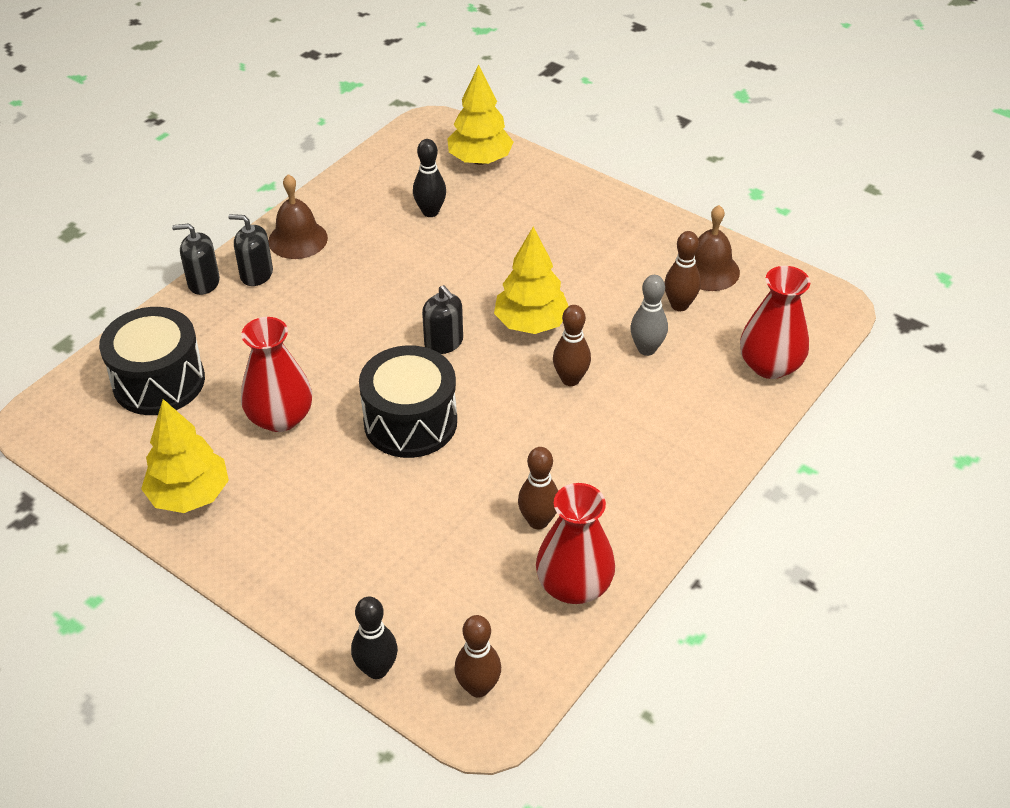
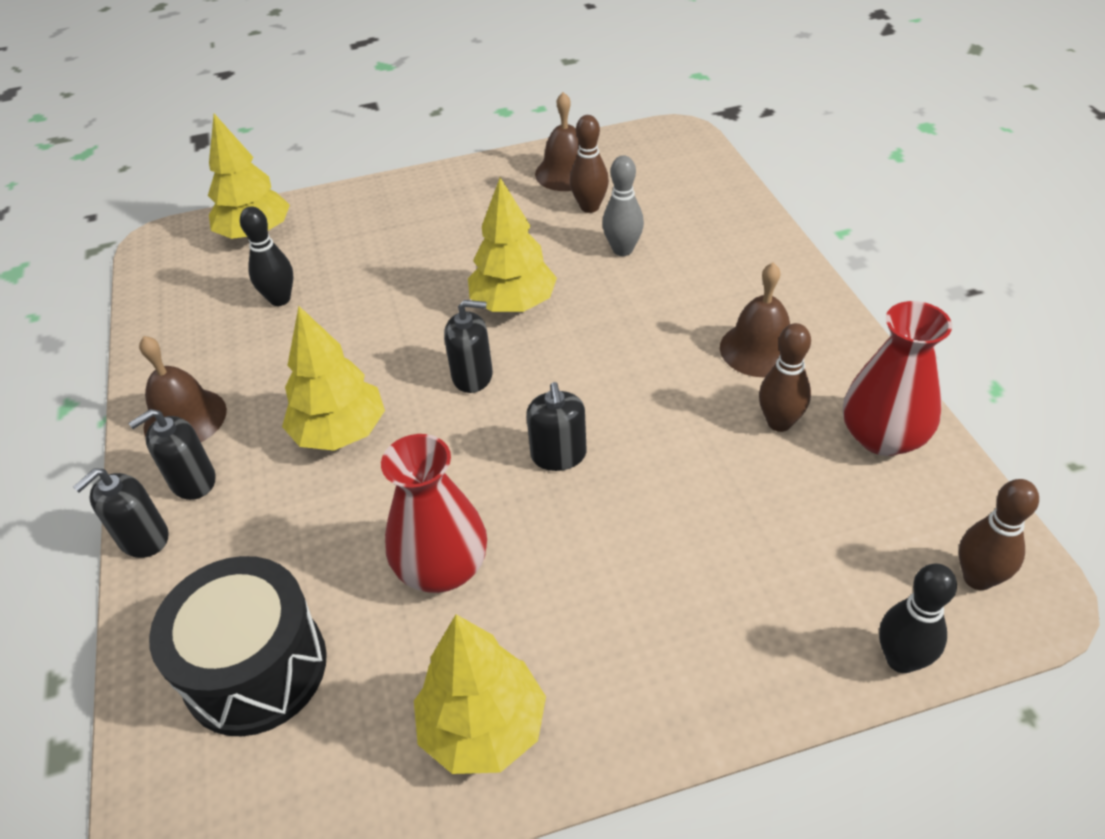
camera: 50 degrees left, 0 degrees up
black drum [359,345,457,458] -> black soap dispenser [526,382,587,471]
brown bowling pin [553,305,591,386] -> none
red vase [740,266,811,379] -> none
none -> yellow tree [282,306,385,451]
none -> brown bell [720,263,790,377]

